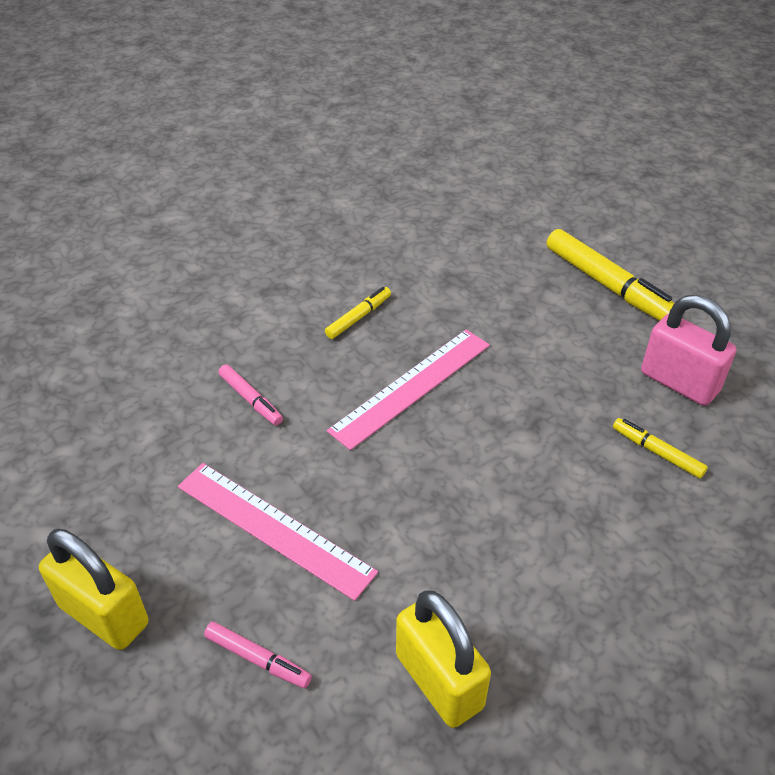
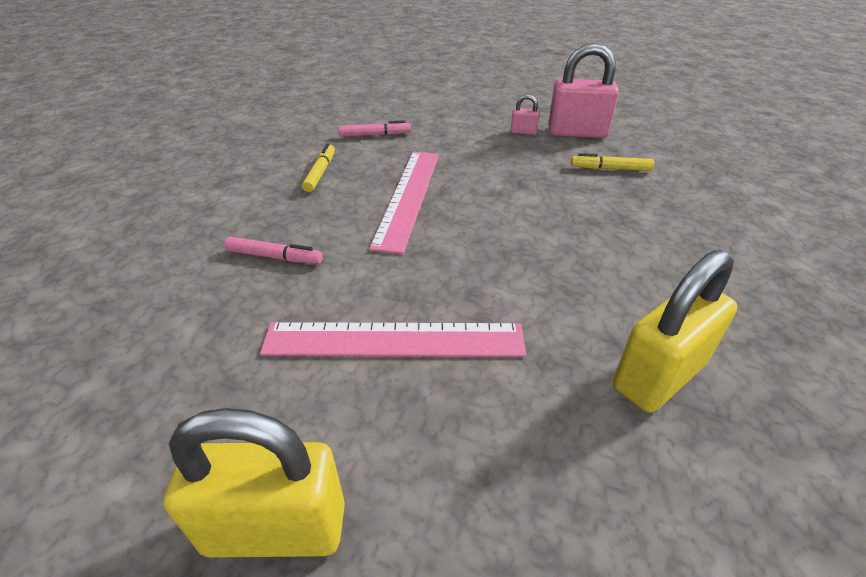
camera: 35 degrees left, 5 degrees down
pink marker [204,622,312,688] -> pink marker moved to [338,120,411,137]
yellow padlock [396,591,491,728] -> yellow padlock turned 60 degrees counterclockwise [613,250,737,413]
yellow marker [546,229,674,321] -> none
none -> pink padlock [511,94,540,135]

